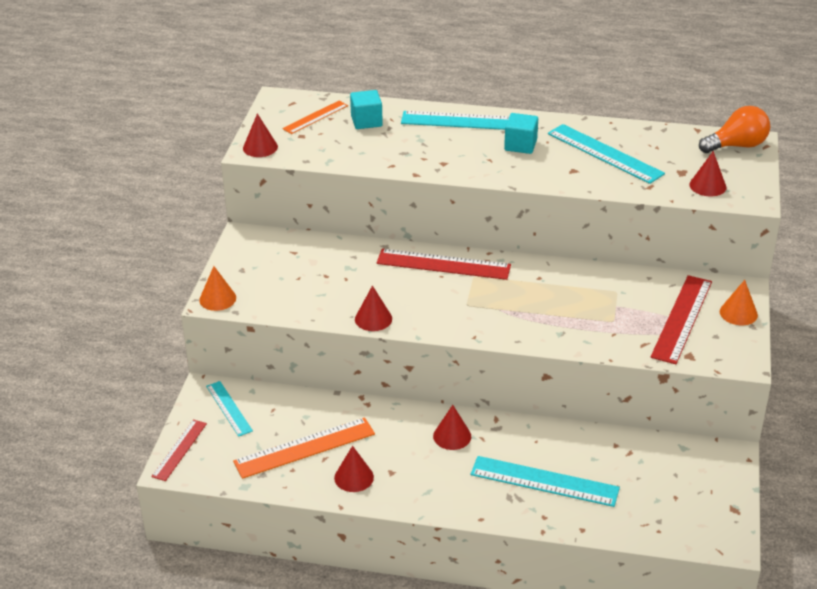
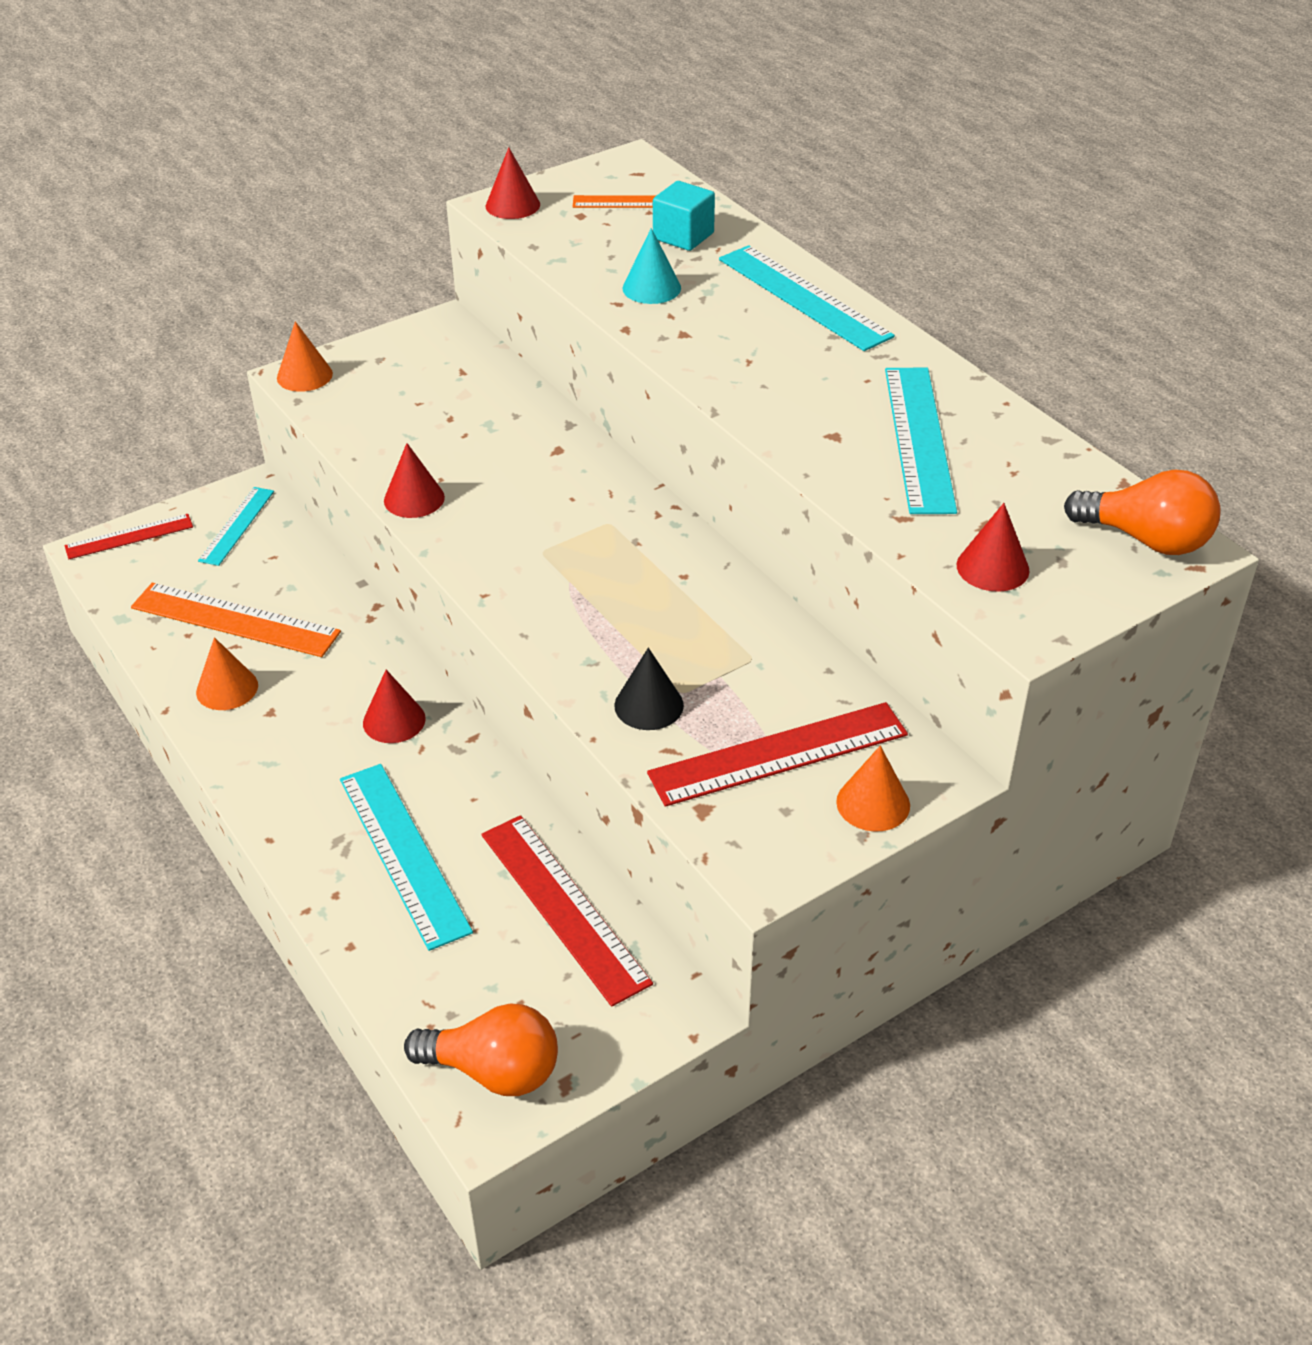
camera: 45 degrees right, 5 degrees up
red cone [334,446,374,492] -> orange cone [196,637,258,710]
red ruler [376,249,511,280] -> red ruler moved to [481,815,653,1007]
turquoise cube [504,113,538,154] -> none
none -> orange light bulb [404,1003,558,1096]
none -> black cone [614,648,684,730]
none -> turquoise cone [623,228,681,304]

